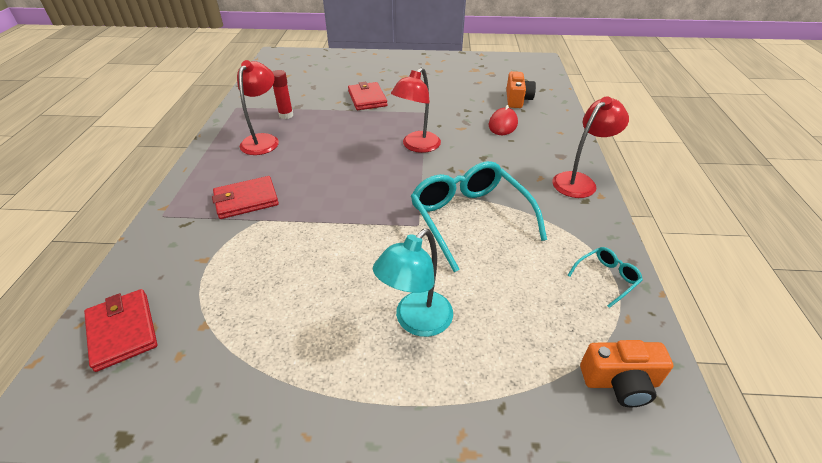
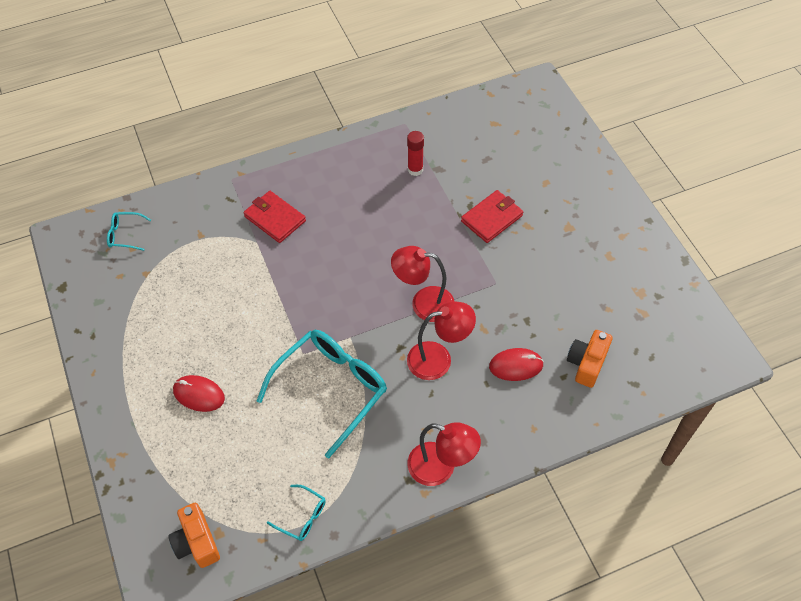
camera: 65 degrees right, 15 degrees up
red wallet [84,289,157,372] -> turquoise glasses [107,212,151,251]
red lamp [237,60,279,155] -> red lamp moved to [407,301,476,380]
turquoise lamp [373,229,453,337] -> red mouse [173,375,225,412]
orange camera [506,71,536,108] -> orange camera turned 135 degrees clockwise [567,330,613,388]

